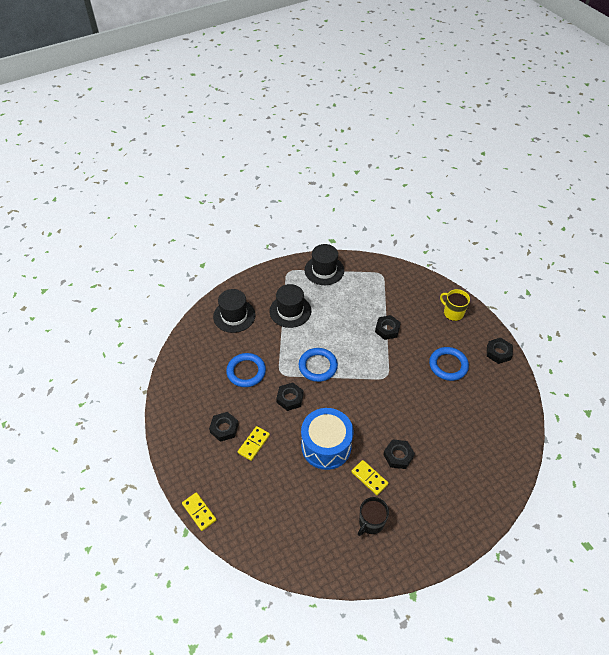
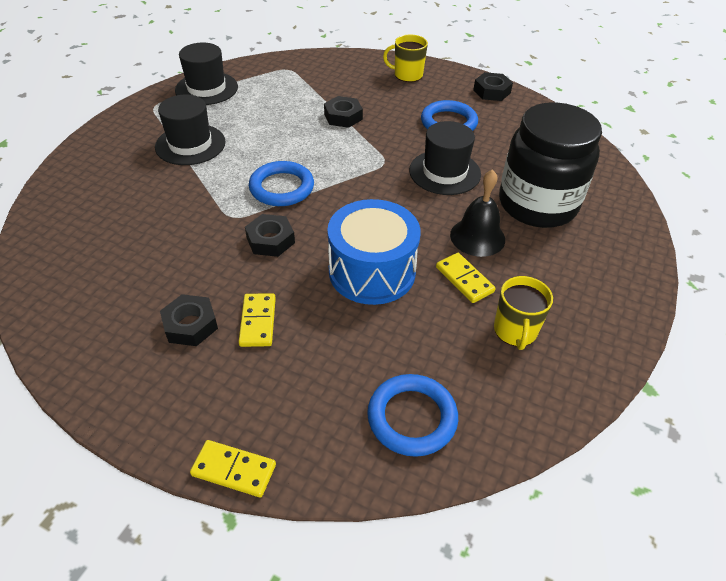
camera: 35 degrees left, 5 degrees down
black hat [213,289,256,333] -> black hat moved to [409,121,481,195]
blue ring [226,353,266,387] -> blue ring moved to [367,374,458,457]
yellow domino [351,460,388,495] -> yellow domino turned 45 degrees clockwise [436,253,496,303]
black mug [358,497,389,536] -> yellow mug [494,276,553,350]
black nut [383,439,415,469] -> black bell [450,169,505,257]
none -> black jar [499,102,602,228]

